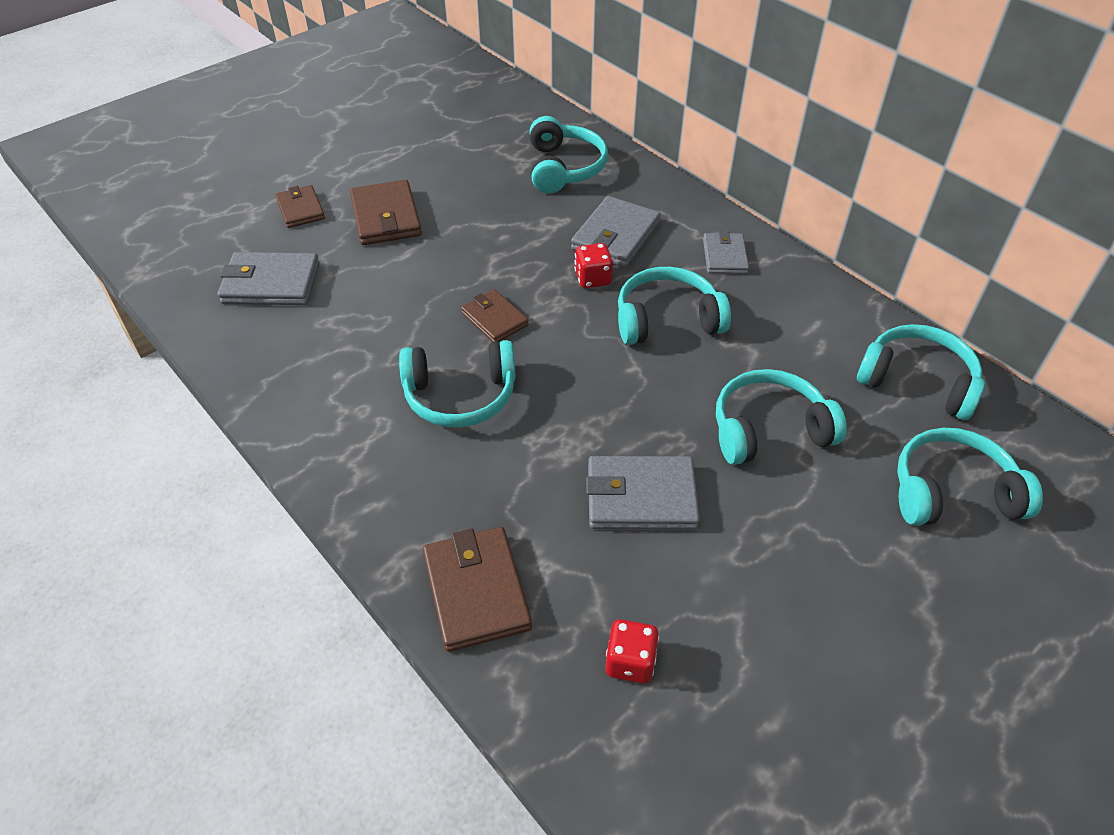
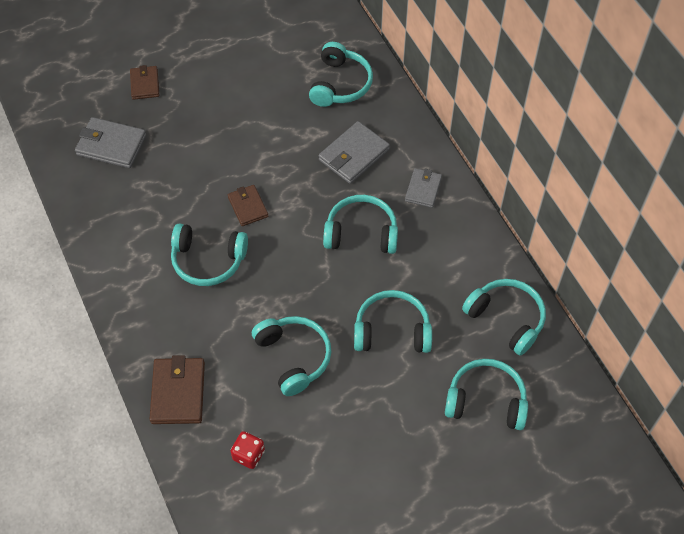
camera: 15 degrees right, 10 degrees up
brown wallet [350,180,422,245] -> none
red dice [574,243,613,288] -> none
grey wallet [586,456,700,530] -> turquoise headphones [252,316,331,396]

